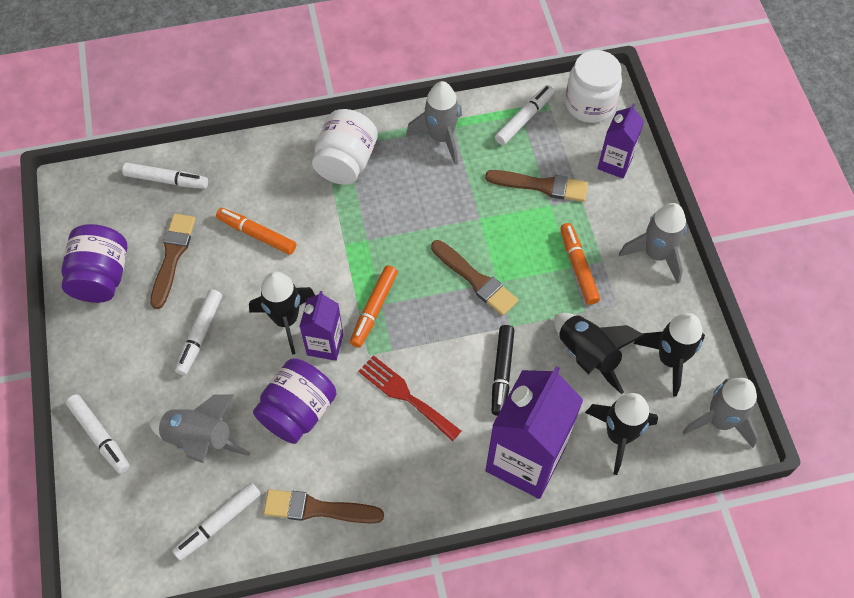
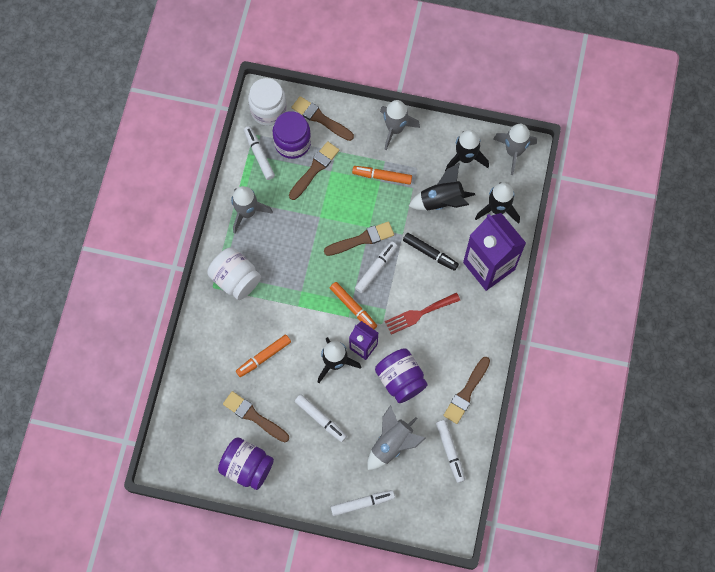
camera: 65 degrees left, 10 degrees up
white marker [122,163,208,189] -> white marker moved to [355,241,397,293]
purple carton [597,104,644,179] -> brown brush [292,96,354,141]
none -> purple jar [273,111,311,159]

